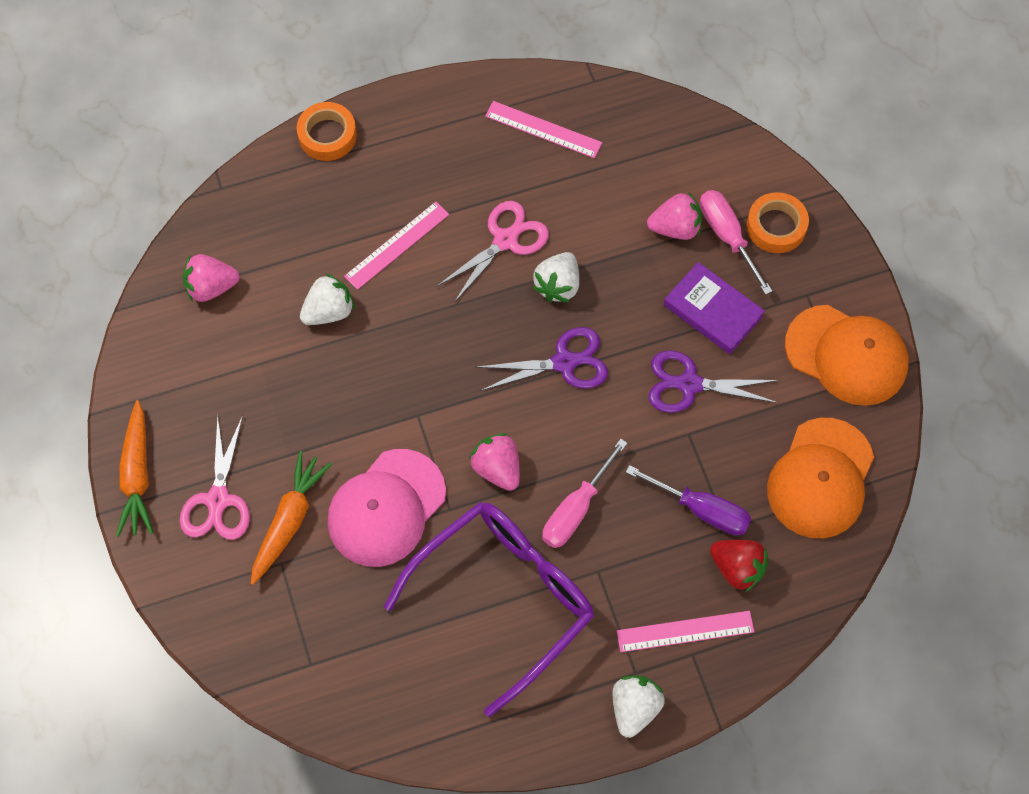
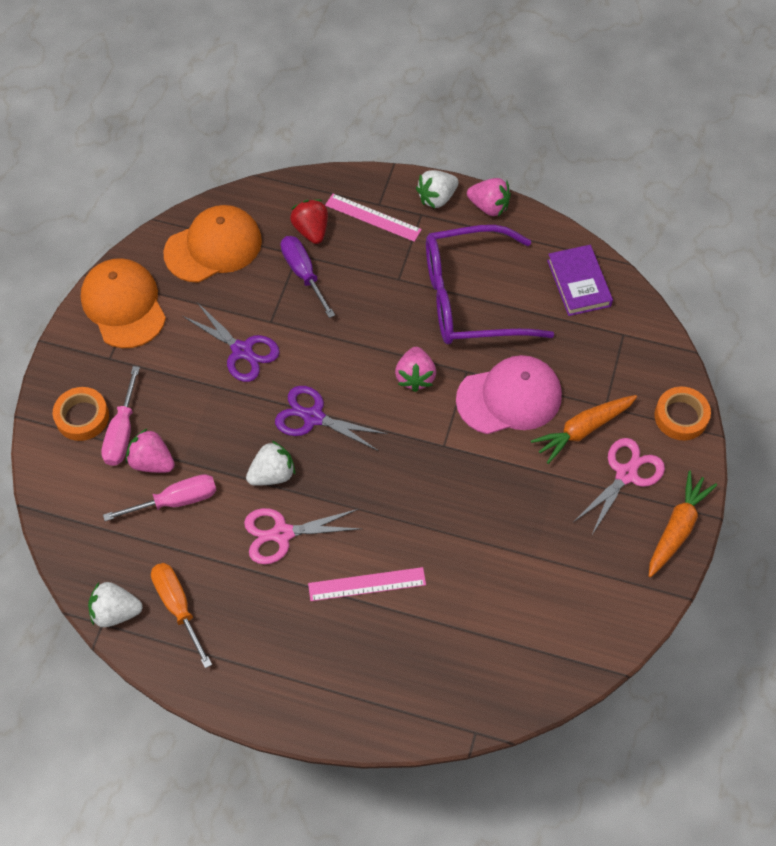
camera: 145 degrees left, 5 degrees down
pink strawberry [183,254,240,302] -> pink strawberry moved to [467,178,511,216]
orange tape [297,102,357,161] -> orange tape moved to [654,387,711,440]
white strawberry [300,273,355,325] -> white strawberry moved to [88,582,143,627]
pink ruler [485,101,602,158] -> orange screwdriver [151,563,212,668]
pink screwdriver [542,439,628,548] -> pink screwdriver moved to [103,474,216,521]
purple book [664,262,765,354] -> purple book moved to [547,245,613,316]

